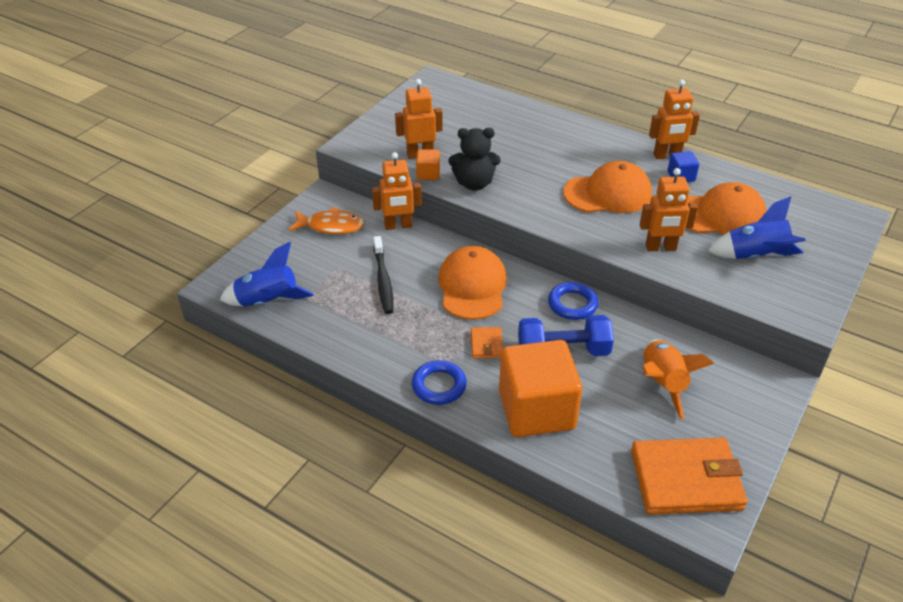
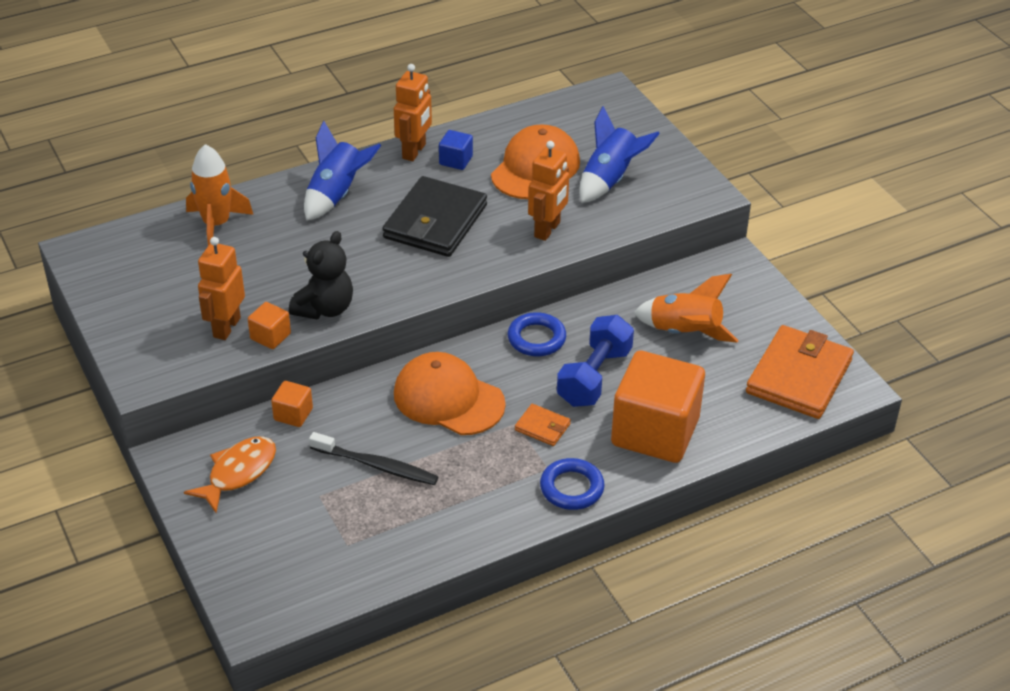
camera: 60 degrees left, 0 degrees up
blue rocket [220,242,314,306] -> blue rocket moved to [304,121,381,221]
orange robot [372,152,422,230] -> orange cube [271,381,313,427]
orange cap [563,161,652,213] -> black wallet [382,176,487,257]
none -> orange rocket [186,144,253,246]

